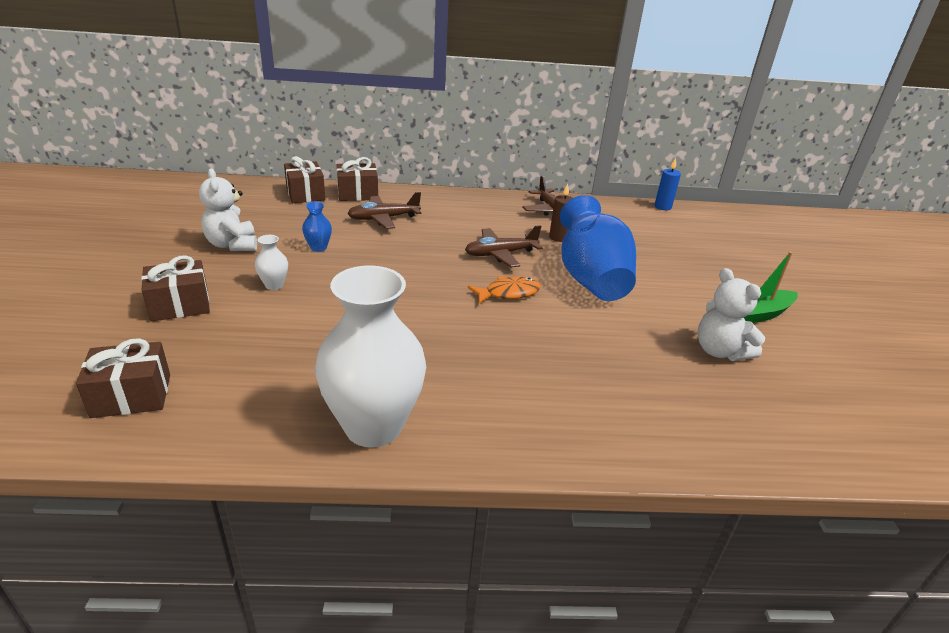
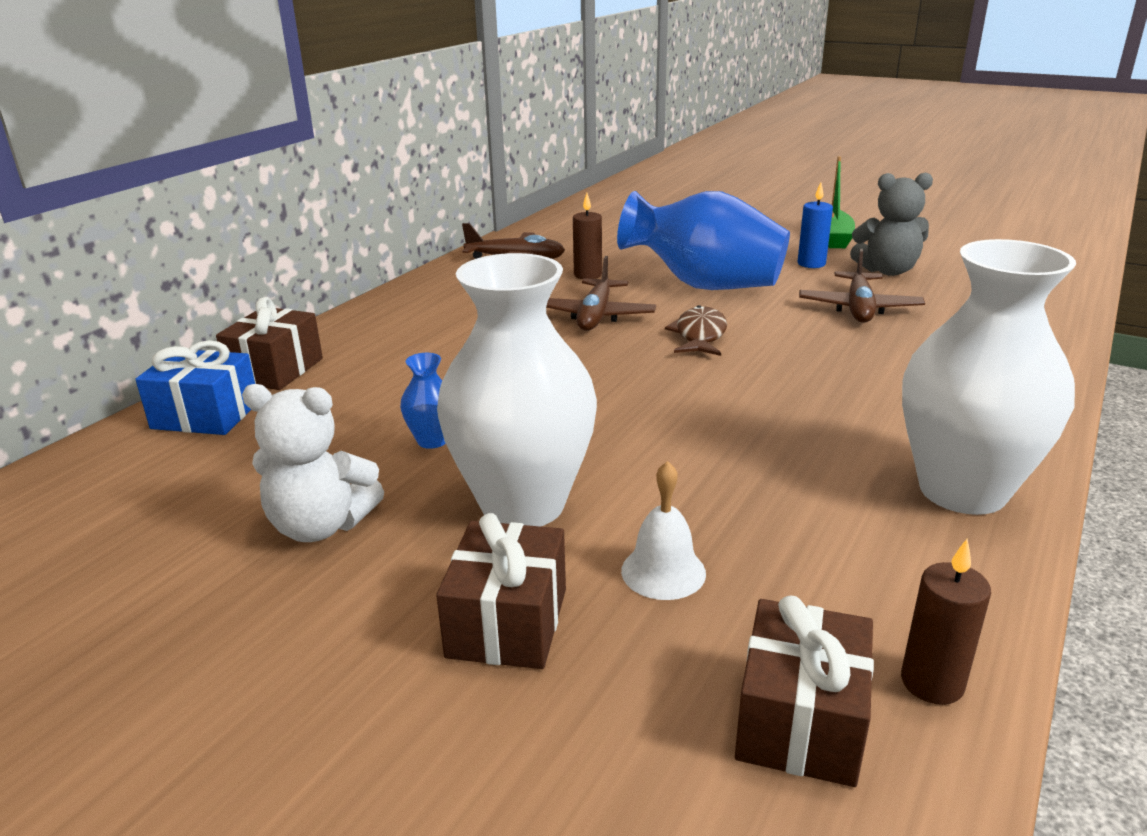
camera: 55 degrees left, 5 degrees down
white vase [255,235,288,290] -> white vase [437,253,597,526], size x2.44
brown gift [284,156,325,203] -> blue gift [135,340,255,435]
brown plane [347,192,422,229] -> brown plane moved to [799,249,925,323]
orange fish [468,276,541,304] -> brown fish [665,305,727,356]
blue candle [655,158,681,210] -> blue candle moved to [797,183,833,268]
white teddy bear [698,268,765,361] -> grey teddy bear [850,172,933,276]
none -> white bell [621,461,706,600]
none -> brown candle [901,539,991,705]

